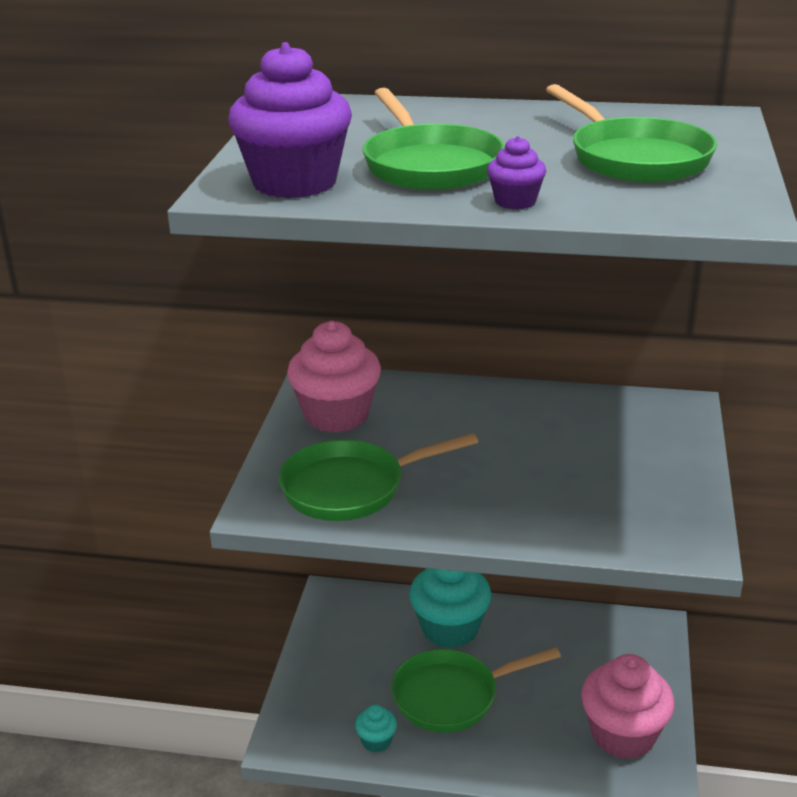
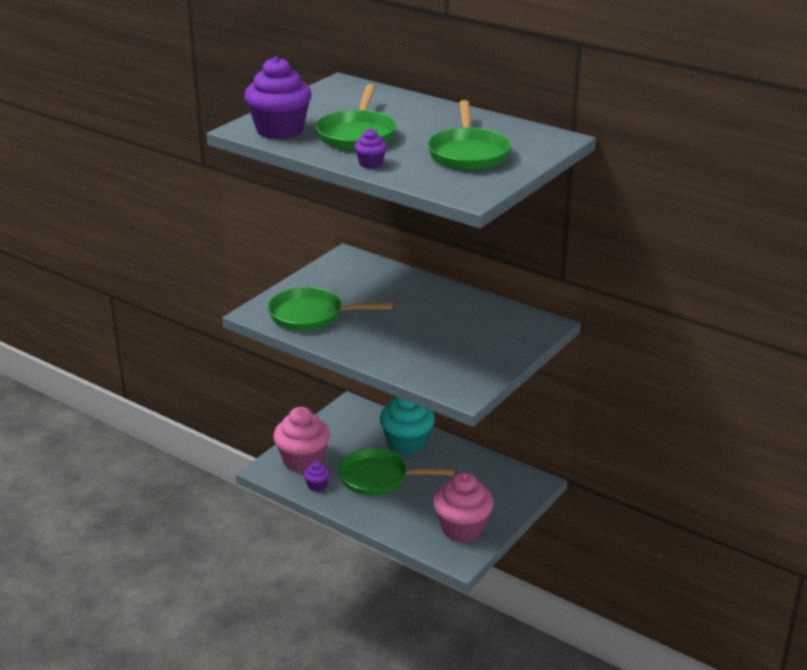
camera: 25 degrees right, 0 degrees up
pink cupcake [287,321,381,433] -> pink cupcake moved to [273,407,330,473]
turquoise cupcake [355,705,397,752] -> purple cupcake [303,461,330,492]

